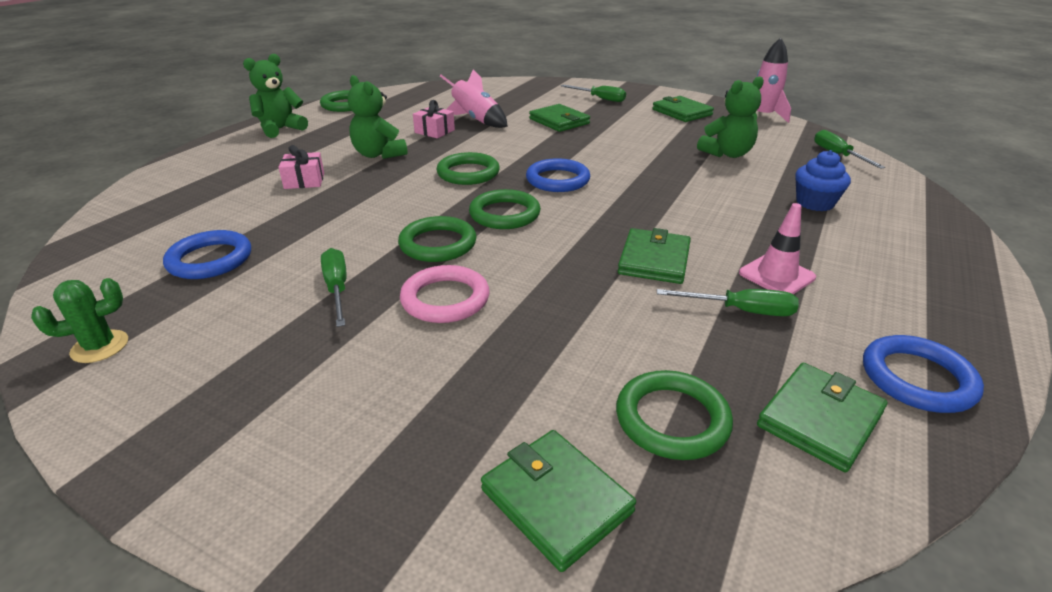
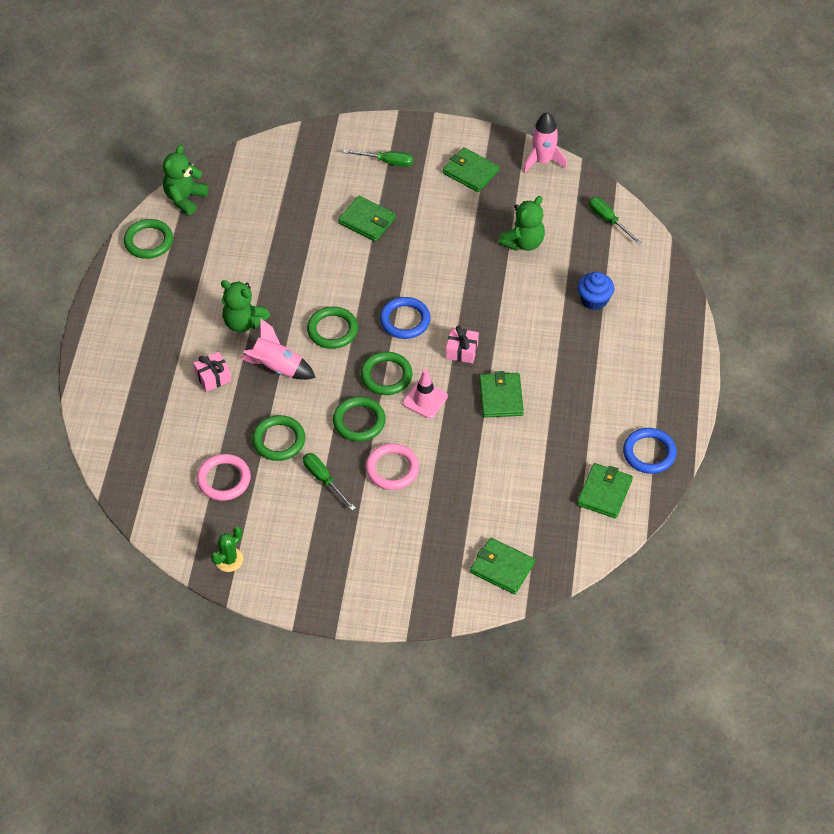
camera: 20 degrees left, 20 degrees up
blue ring [163,230,251,279] -> pink ring [196,454,251,501]
green teddy bear [243,54,308,138] -> green teddy bear moved to [163,145,209,215]
pink gift [413,100,455,138] -> pink gift moved to [446,326,479,364]
pink rocket [440,70,508,128] -> pink rocket moved to [240,318,316,380]
green ring [616,370,733,460] -> green ring moved to [252,415,305,461]
green screwdriver [657,289,799,316] -> none
pink traffic cone [739,203,816,294] -> pink traffic cone moved to [403,369,448,419]

